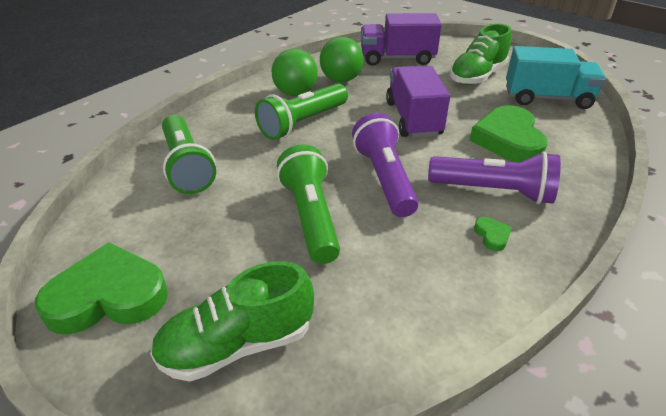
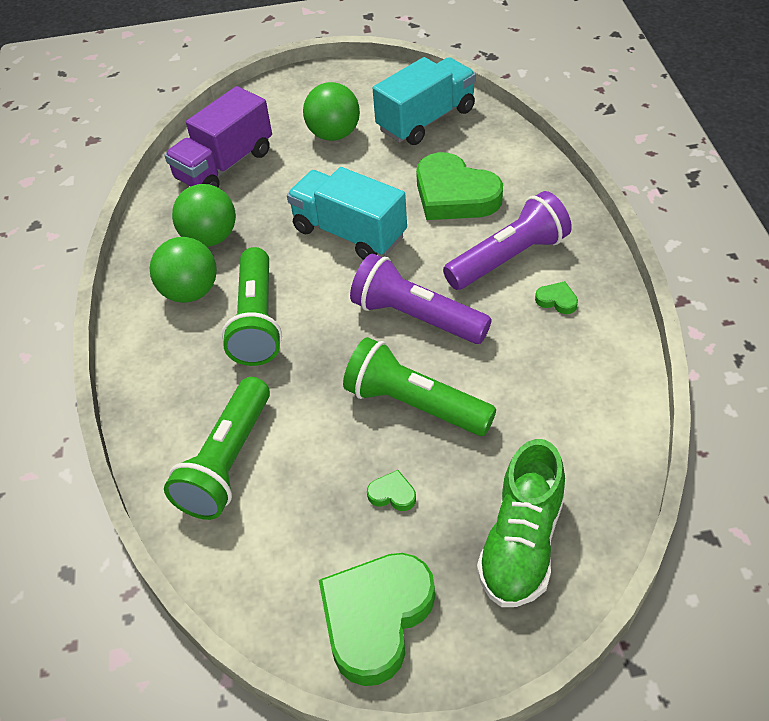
camera: 45 degrees left, 10 degrees up
green flashlight [162,115,216,194] -> green flashlight turned 90 degrees clockwise [164,377,270,520]
purple truck [386,66,450,138] -> turquoise truck [287,167,407,260]
green shoe [450,24,511,85] -> green ball [303,82,360,141]
none -> green heart [367,470,416,511]

